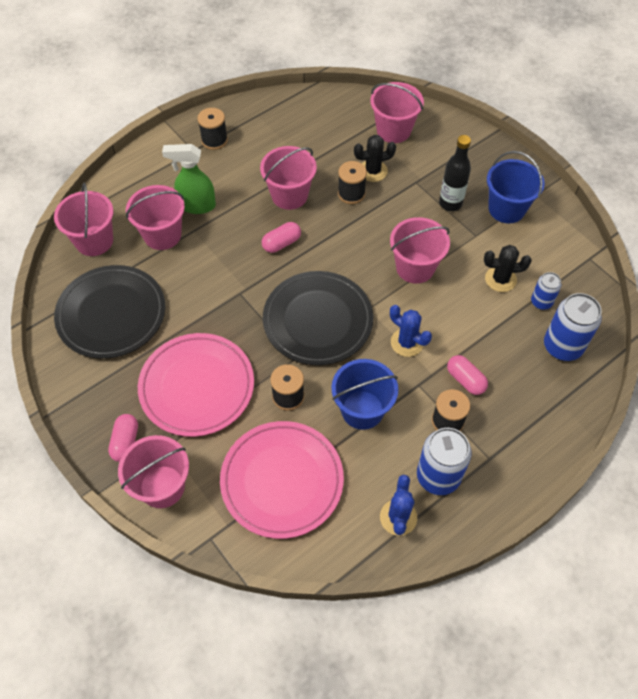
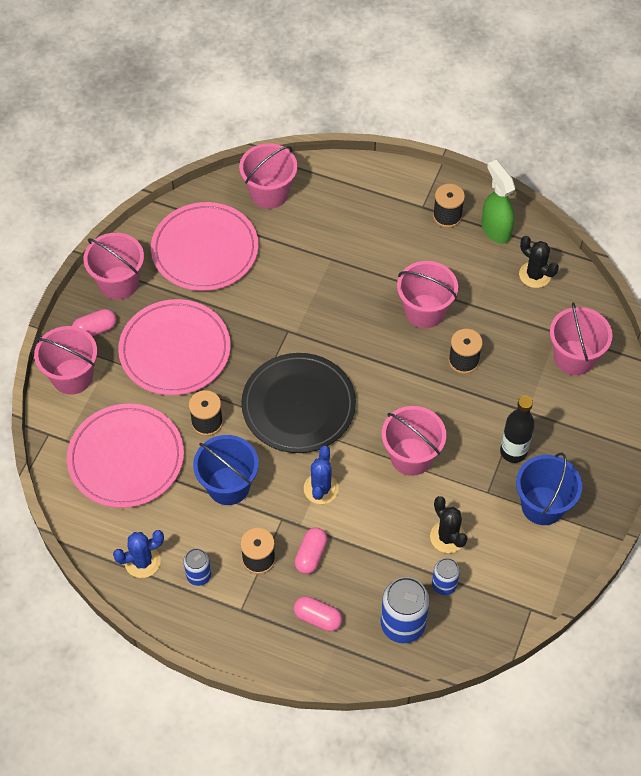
camera: 60 degrees right, 0 degrees up
black plate [54,265,165,359] -> pink plate [151,202,258,291]
pink bucket [126,185,185,250] -> pink bucket moved to [83,233,144,300]
green spray bottle [162,144,216,214] -> green spray bottle moved to [481,160,515,244]
pink capsule [262,222,301,253] -> pink capsule moved to [294,596,342,632]
black cactus [354,135,396,182] -> black cactus moved to [519,236,559,288]
blue can [417,428,472,495] -> blue can [184,548,211,586], size x0.57

